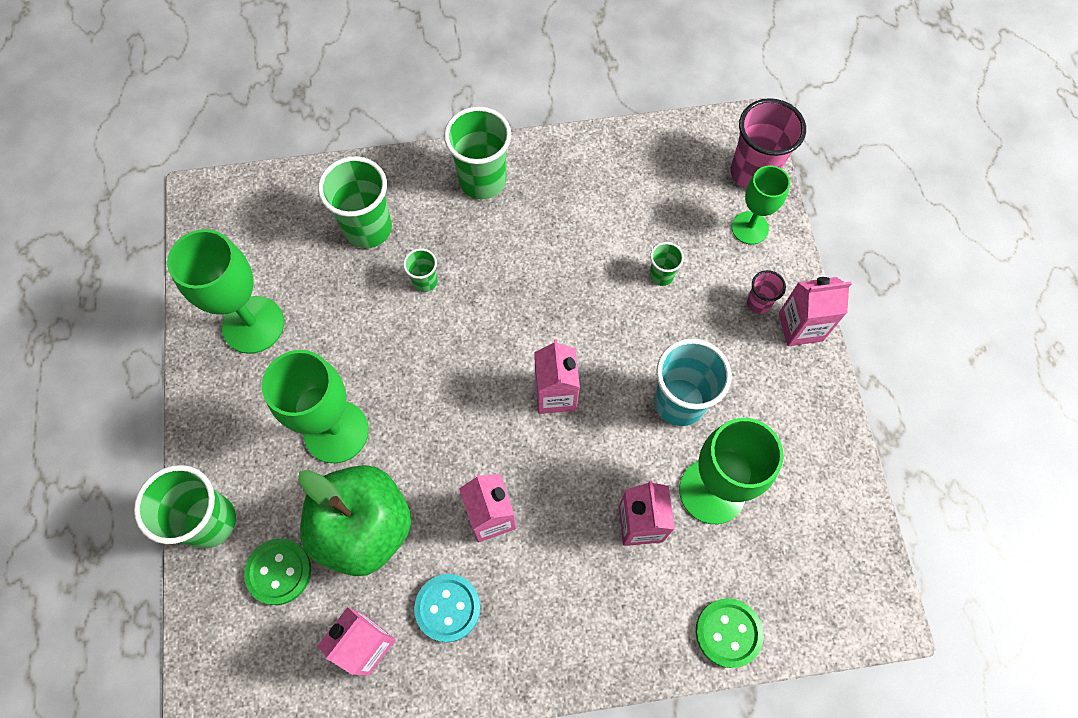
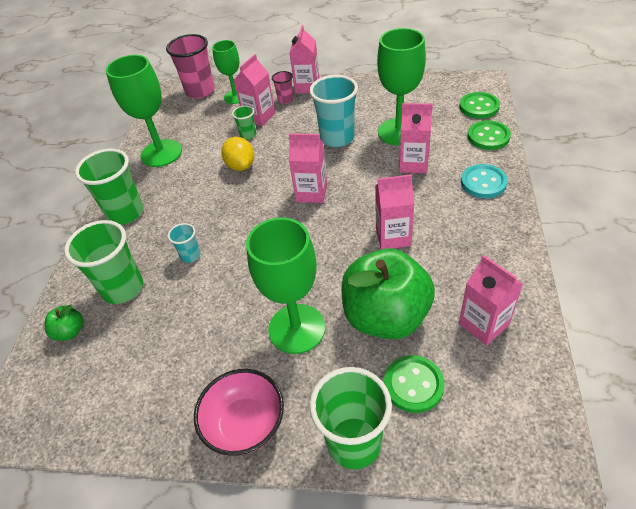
camera: 70 degrees left, 20 degrees down
green goblet [167,229,284,354] -> green goblet moved to [106,55,182,167]
green cup [403,248,437,292] -> turquoise cup [168,223,200,263]
turquoise button [414,574,481,642] -> turquoise button moved to [461,164,508,198]
none -> green apple [45,304,83,341]
none -> pink bowl [194,369,284,456]
none -> yellow lemon [221,137,254,171]
none -> pink carton [234,54,275,126]
none -> green button [459,92,500,119]

